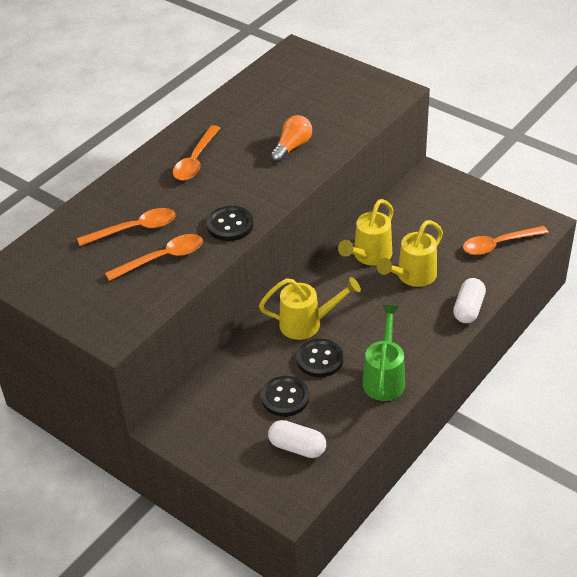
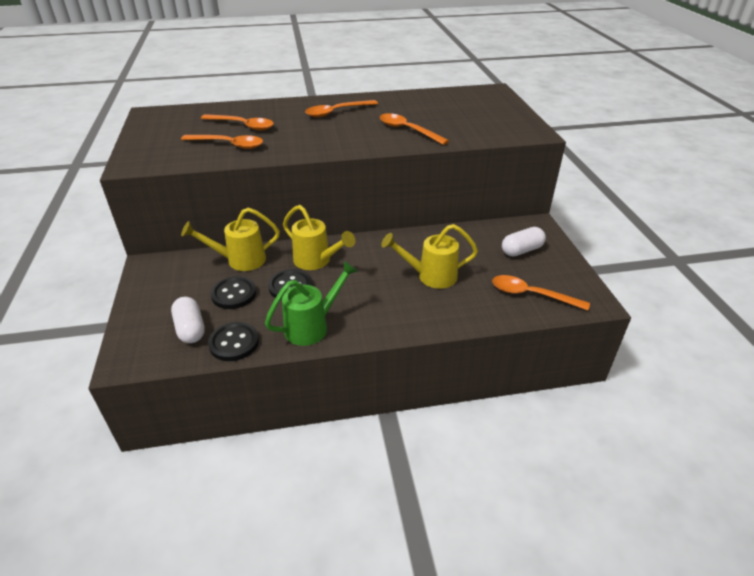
camera: 40 degrees right, 5 degrees down
black button [207,206,254,241] -> black button moved to [208,322,259,361]
orange light bulb [270,115,312,163] -> orange spoon [380,113,449,145]
yellow watering can [338,199,394,266] -> yellow watering can moved to [181,207,280,271]
white capsule [453,278,486,323] -> white capsule moved to [502,227,546,257]

